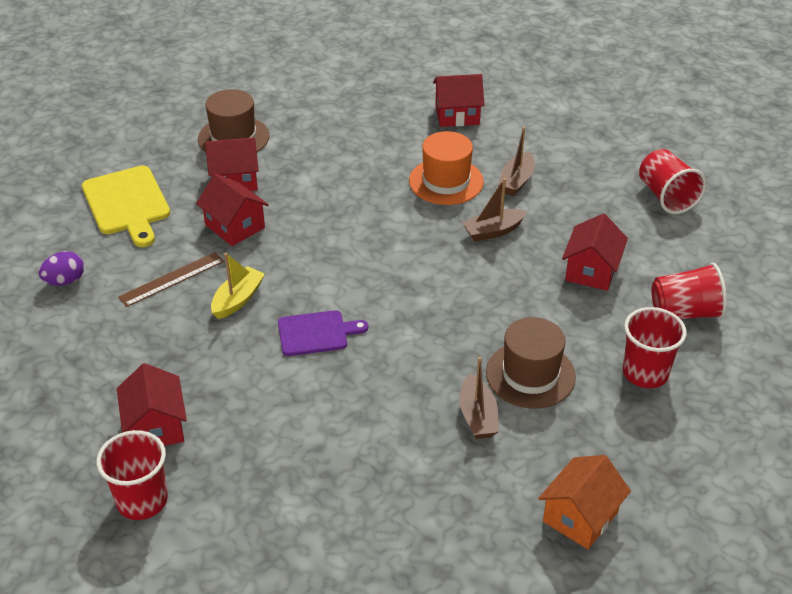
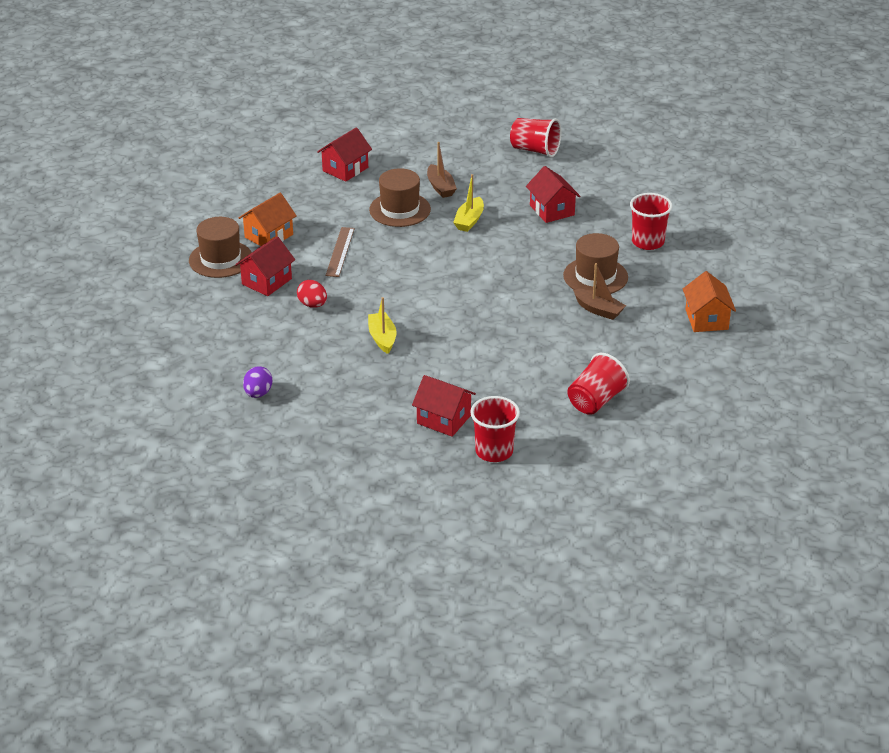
camera: 45 degrees left, 5 degrees down
yellow cutting board [82,166,170,247] -> none
brown ruler [118,252,224,307] -> brown ruler moved to [326,227,355,277]
red house [196,174,269,246] -> red egg [297,280,327,308]
purple cutting board [278,310,368,356] -> none
orange hat [409,131,484,205] -> brown hat [369,168,431,227]
brown boat [462,178,527,242] -> yellow boat [453,174,484,232]
red cup [652,263,727,319] -> red cup moved to [567,353,630,415]
none -> orange house [239,193,296,246]

